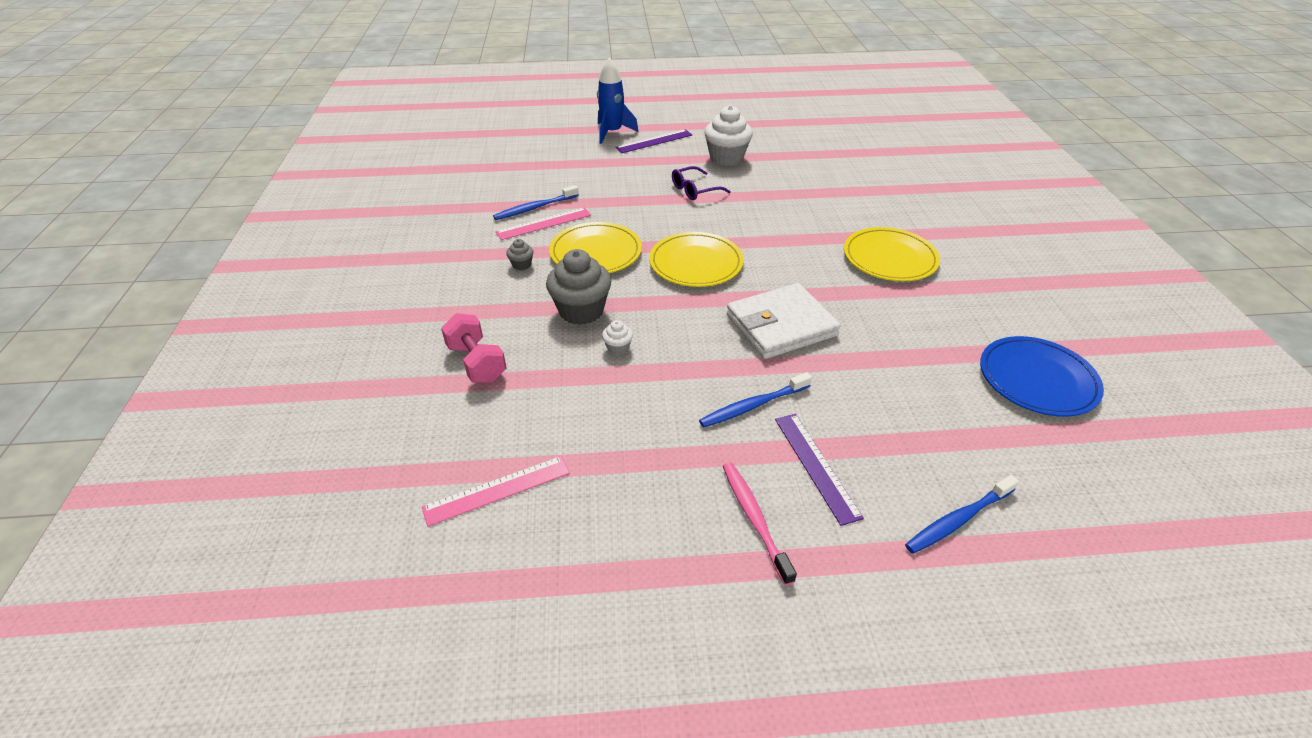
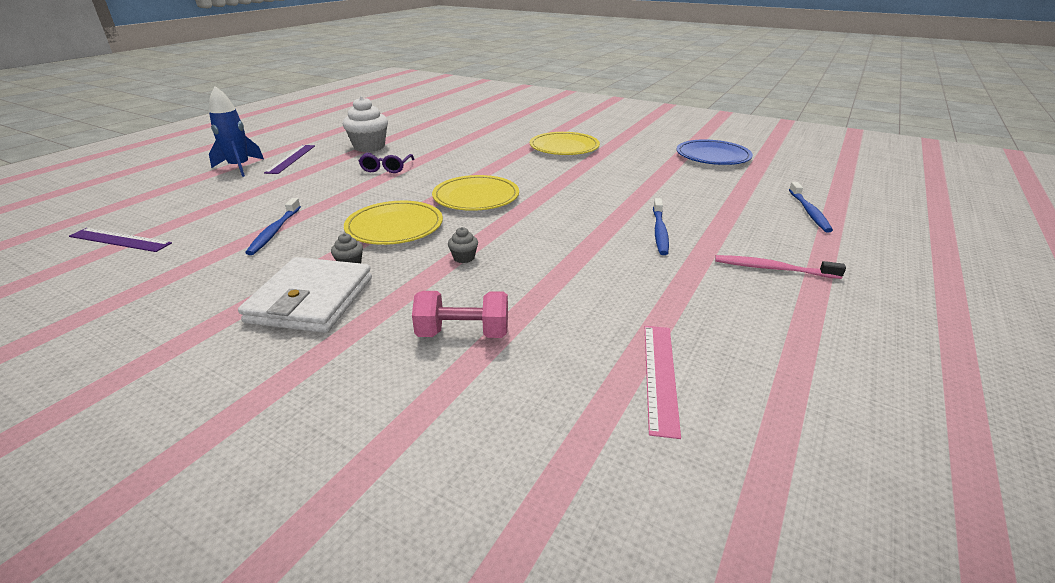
camera: 55 degrees left, 10 degrees down
pink ruler [495,207,591,240] -> none
grey cupcake [546,249,611,325] -> grey cupcake [448,227,478,263], size x0.45
white cupcake [602,320,633,355] -> none
white wallet [727,283,841,359] -> white wallet moved to [238,257,372,333]
purple ruler [775,414,864,526] -> purple ruler moved to [69,228,172,252]

